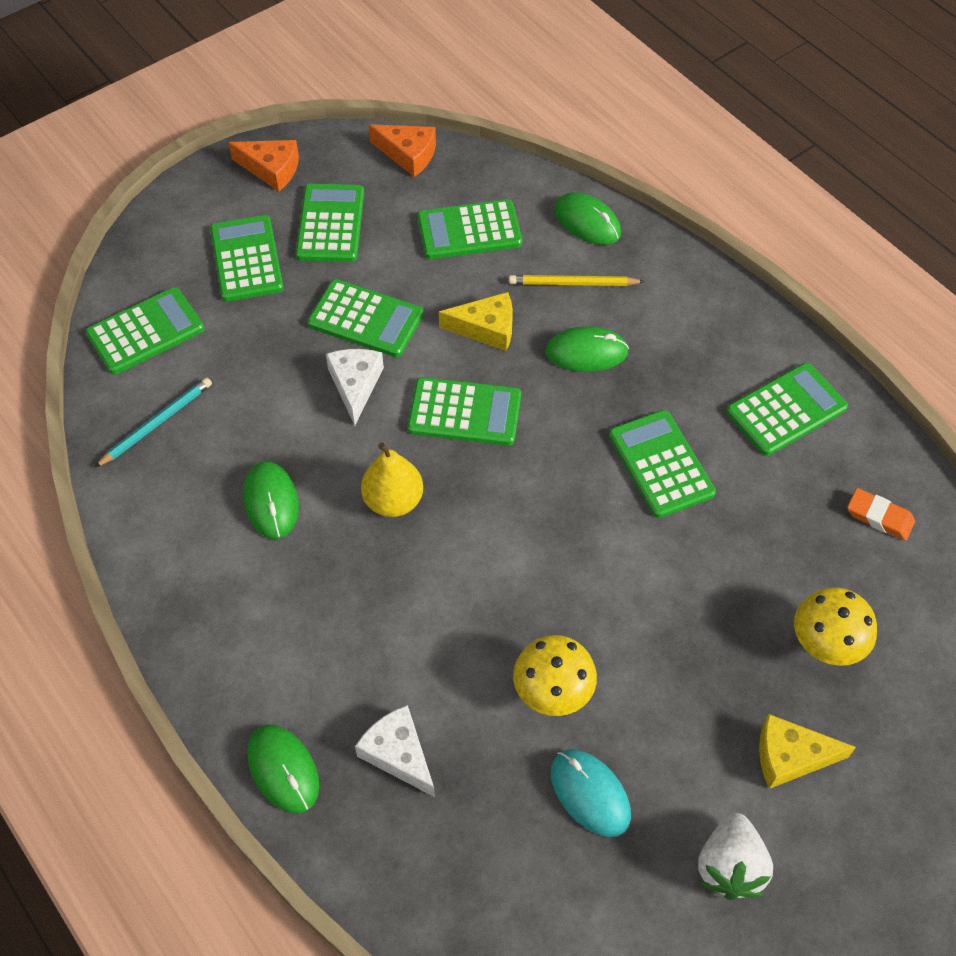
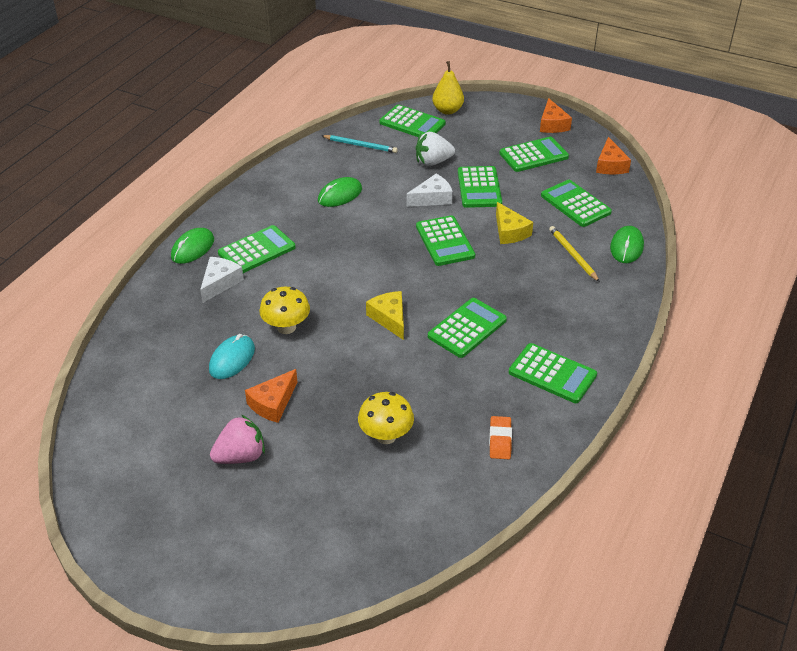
camera: 65 degrees right, 15 degrees down
green calculator [210,215,284,302] -> green calculator moved to [218,225,296,273]
yellow pear [361,442,423,517] -> yellow pear moved to [432,61,464,115]
green mouse [545,326,629,372] -> none
white strawberry [698,813,773,900] -> white strawberry moved to [416,132,455,166]
yellow cheese [759,714,856,789] -> yellow cheese moved to [366,291,404,340]
none -> pink strawberry [210,415,265,464]
none -> orange cheese [245,369,297,423]

